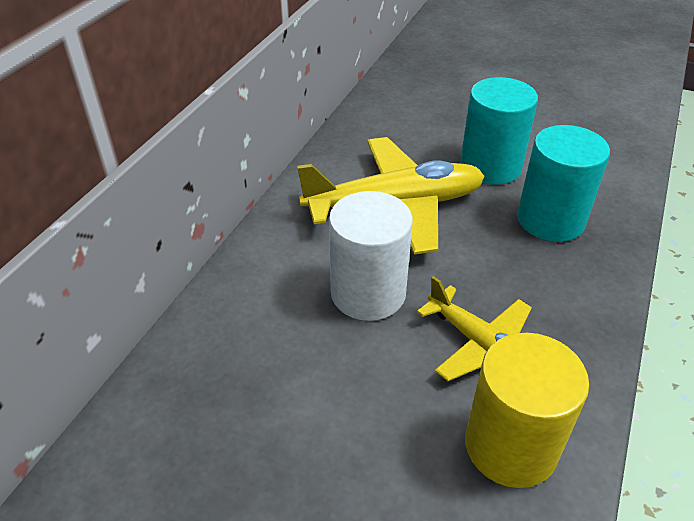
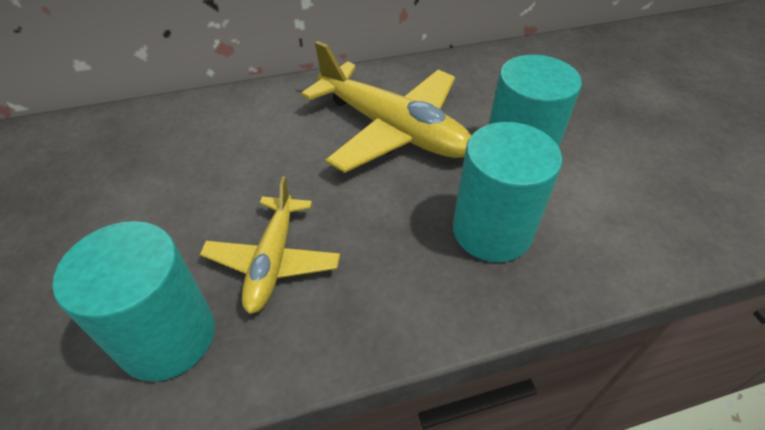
camera: 50 degrees right, 5 degrees up
white cylinder [329,191,413,321] -> none
yellow cylinder [465,333,589,488] -> turquoise cylinder [52,221,215,382]

